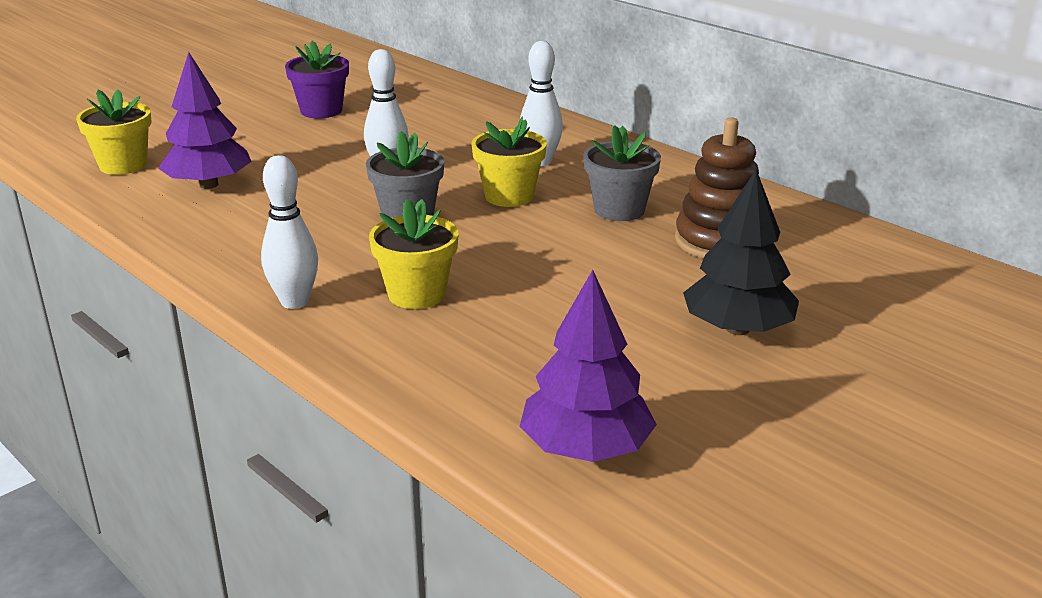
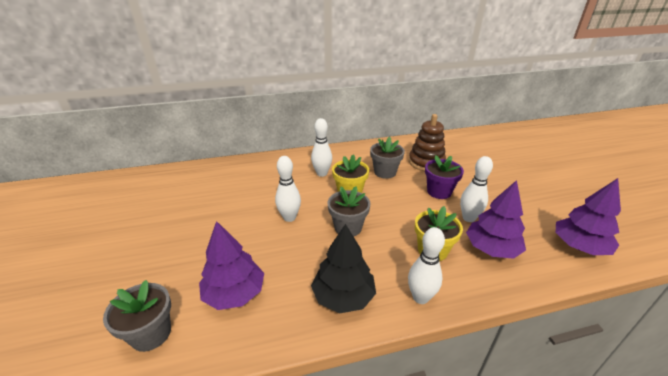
camera: 60 degrees left, 5 degrees up
yellow flower pot [76,90,151,175] -> grey flower pot [103,280,171,352]
purple flower pot [285,41,349,119] -> purple flower pot moved to [425,155,464,199]
black tree [683,169,799,335] -> black tree moved to [311,224,376,314]
none -> white bowling pin [460,156,493,222]
none -> purple tree [466,180,526,259]

